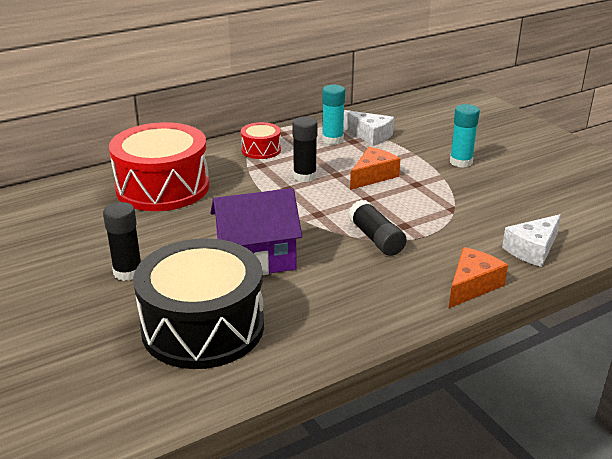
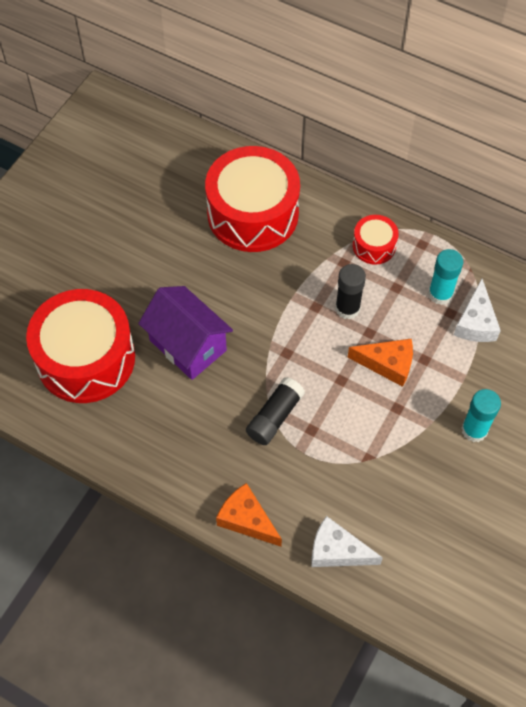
camera: 60 degrees right, 30 degrees up
black glue stick [103,202,141,281] -> none
black drum [133,238,264,369] -> red drum [26,289,135,403]
orange cheese [449,247,508,308] -> orange cheese turned 150 degrees counterclockwise [216,483,282,547]

